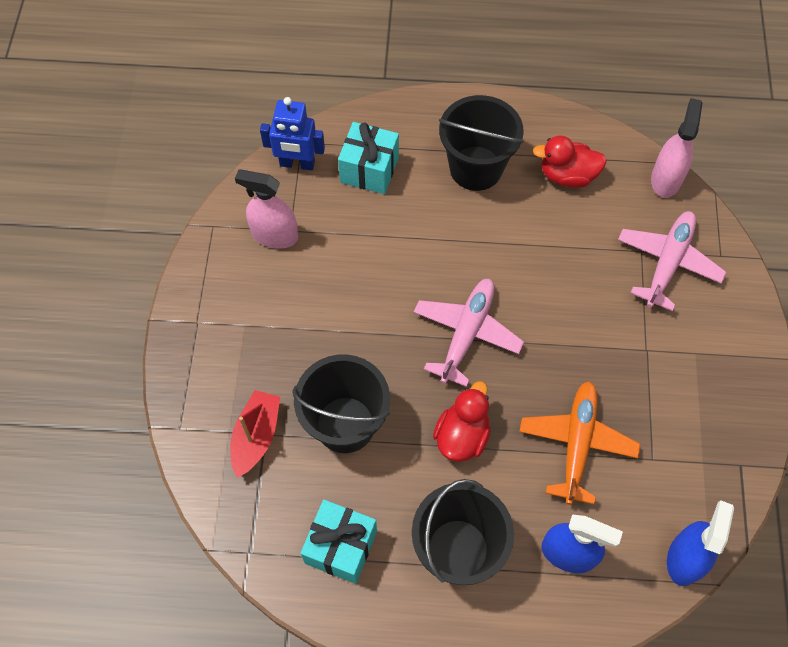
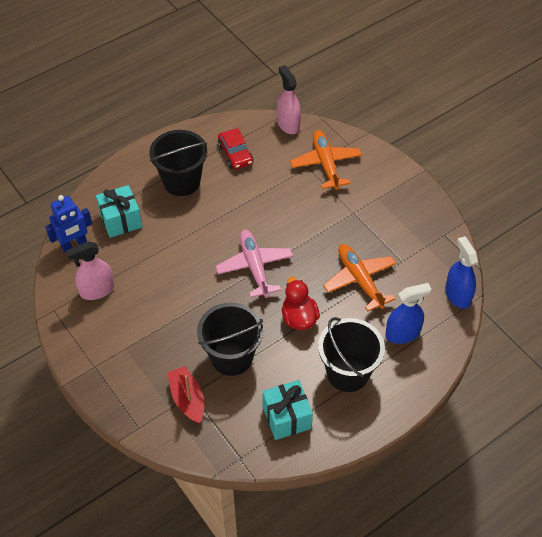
camera: 40 degrees left, 10 degrees down
red duck [533,136,607,188] -> red car [218,128,253,169]
pink plane [618,211,726,311] -> orange plane [290,130,362,190]

